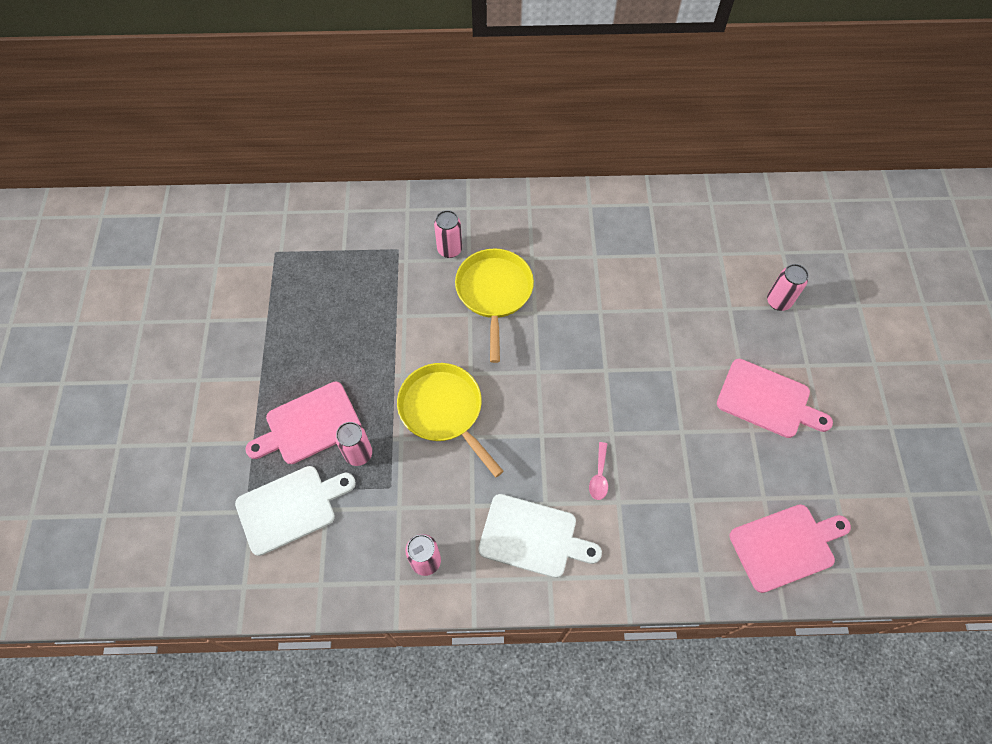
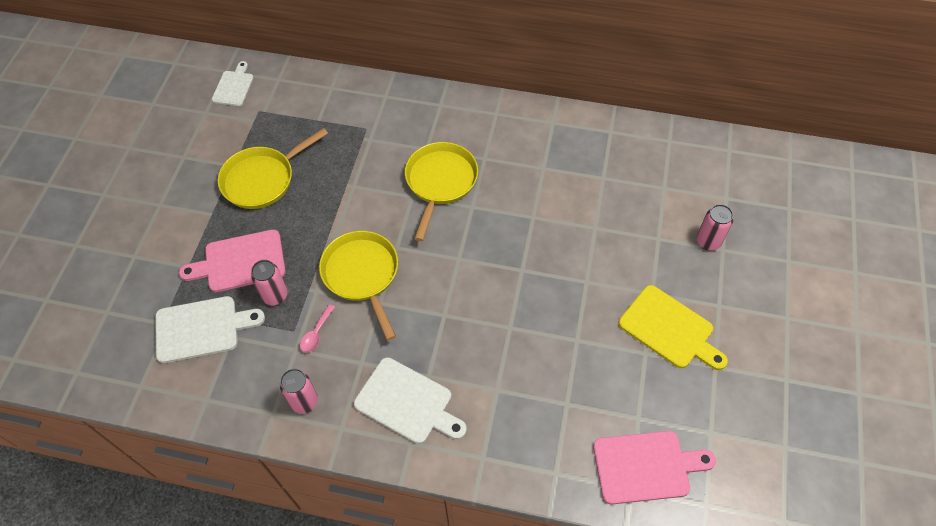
camera: 15 degrees right, 5 degrees down
pink can [434,210,462,258] -> none
pink spoon [589,442,608,500] -> pink spoon moved to [300,304,335,353]
pink cutting board [717,359,833,438] -> yellow cutting board [619,285,728,370]
none -> white cutting board [212,61,254,106]
none -> yellow pan [218,128,328,209]

